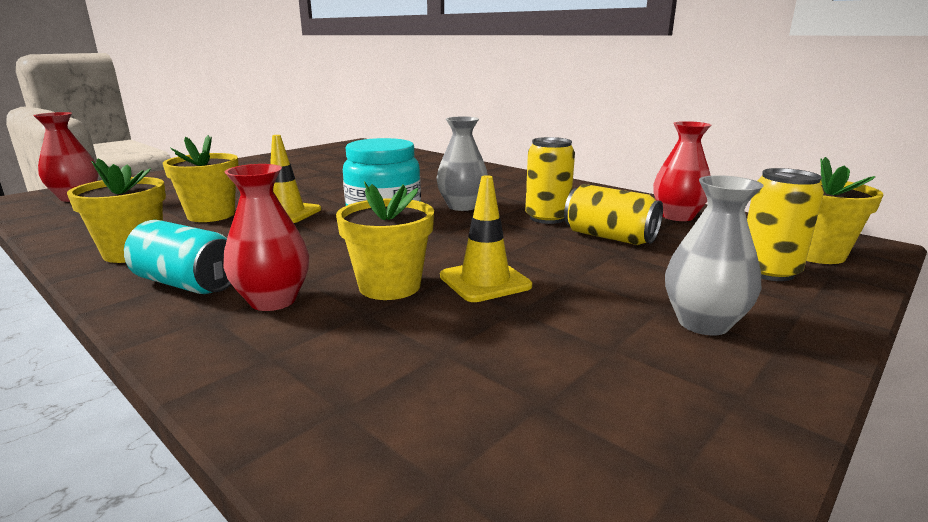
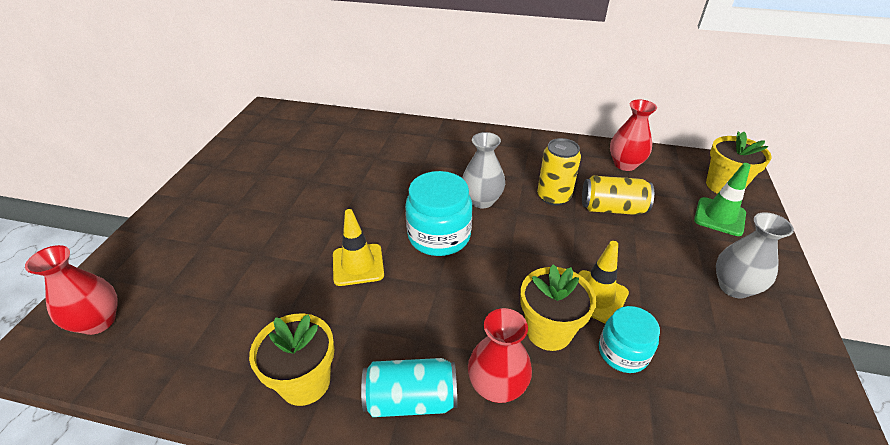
camera: 30 degrees left, 20 degrees up
yellow flower pot [163,135,238,222] -> none
yellow can [747,168,824,281] -> green traffic cone [694,163,751,236]
none -> turquoise jar [599,306,660,373]

